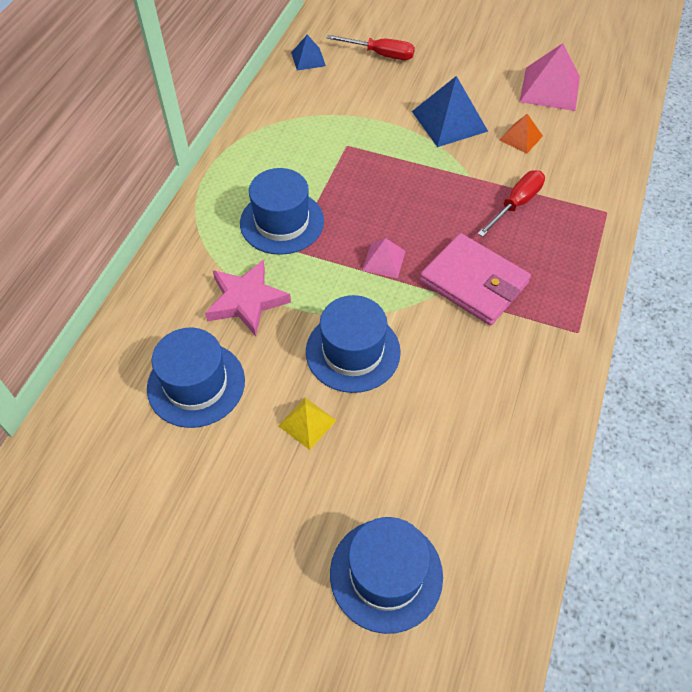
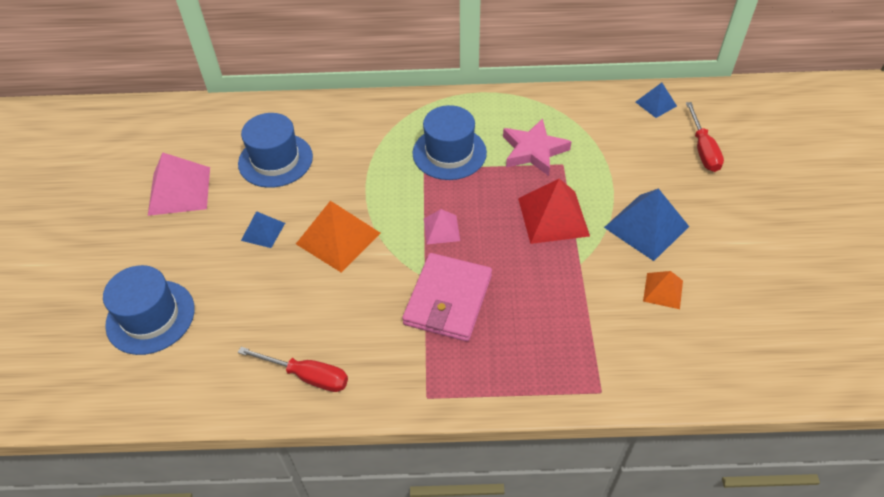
camera: 70 degrees right, 5 degrees down
pink star [205,260,291,336] -> pink star moved to [503,118,571,176]
yellow pyramid [278,398,337,450] -> blue pyramid [241,211,285,248]
blue hat [306,295,401,393] -> orange pyramid [296,201,380,272]
red screwdriver [477,170,545,237] -> red screwdriver moved to [238,347,348,392]
pink pyramid [520,43,580,111] -> pink pyramid moved to [148,152,210,216]
none -> red pyramid [518,179,590,244]

